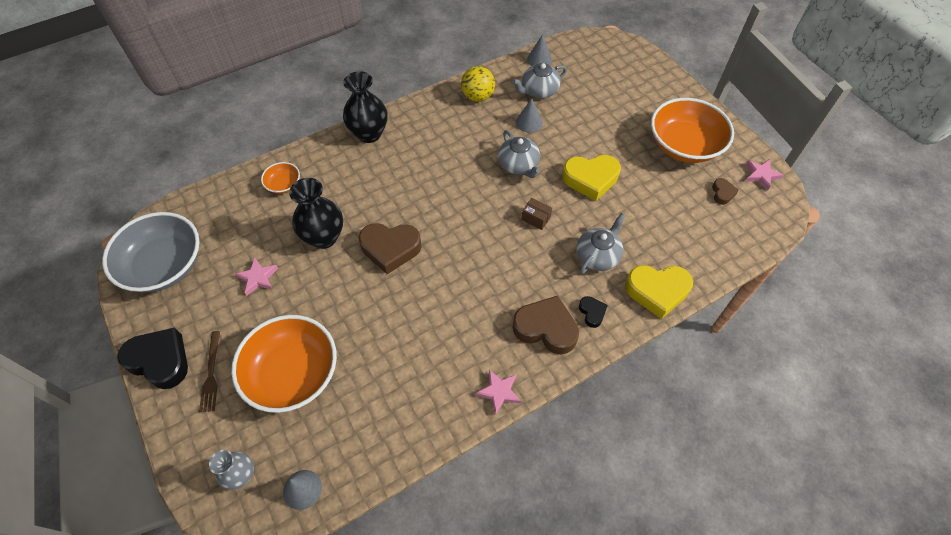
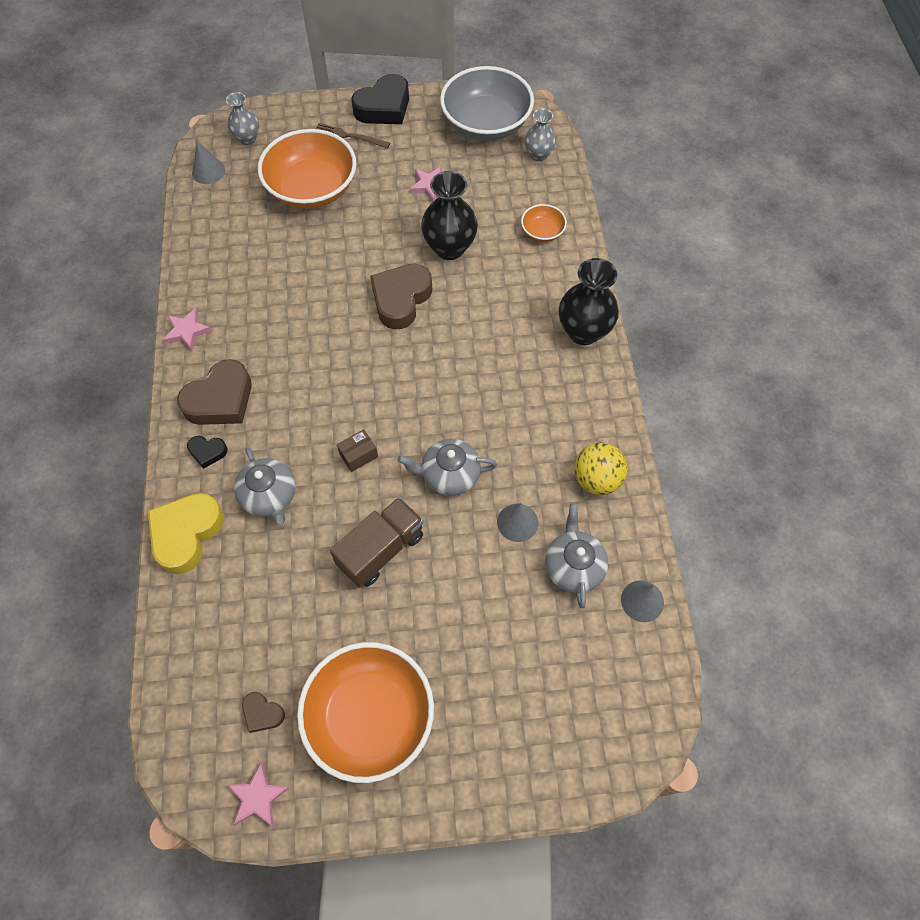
camera: 115 degrees right, 5 degrees up
yellow heart [562,155,621,201] -> brown truck [330,497,424,588]
none -> grey vase [525,108,556,161]

